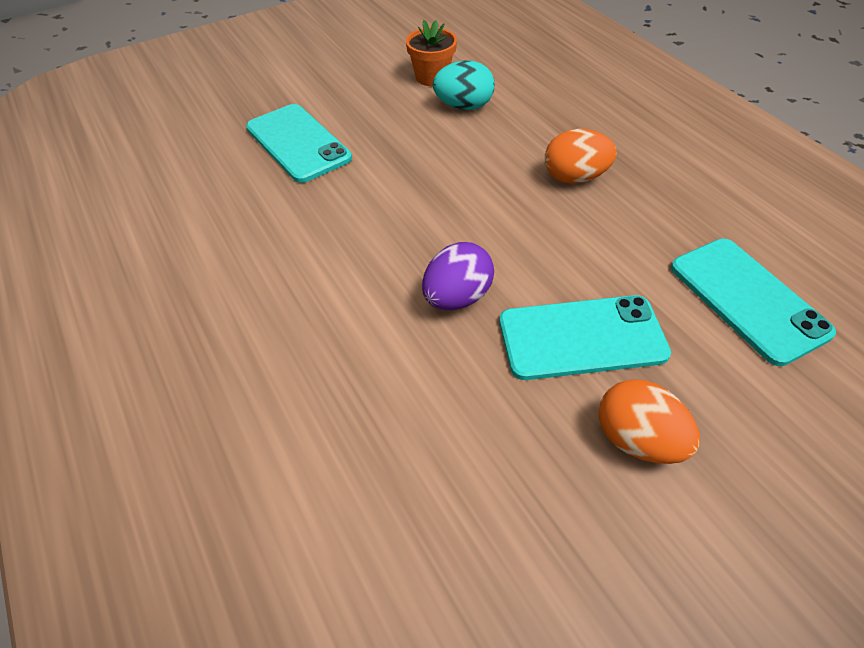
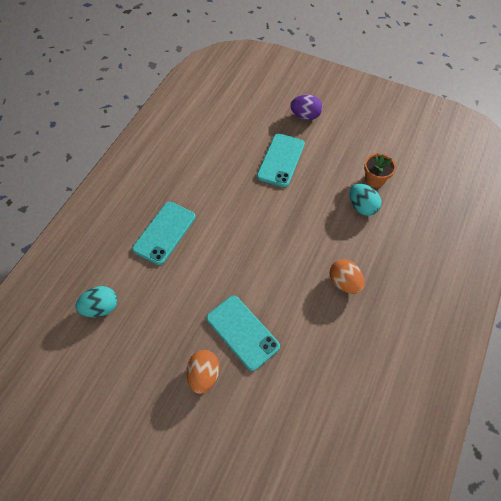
camera: 55 degrees right, 10 degrees up
purple egg [422,242,494,310] -> purple egg moved to [290,95,323,120]
turquoise phone [671,239,836,366] -> turquoise phone moved to [132,202,196,265]
none -> turquoise egg [75,286,117,318]

